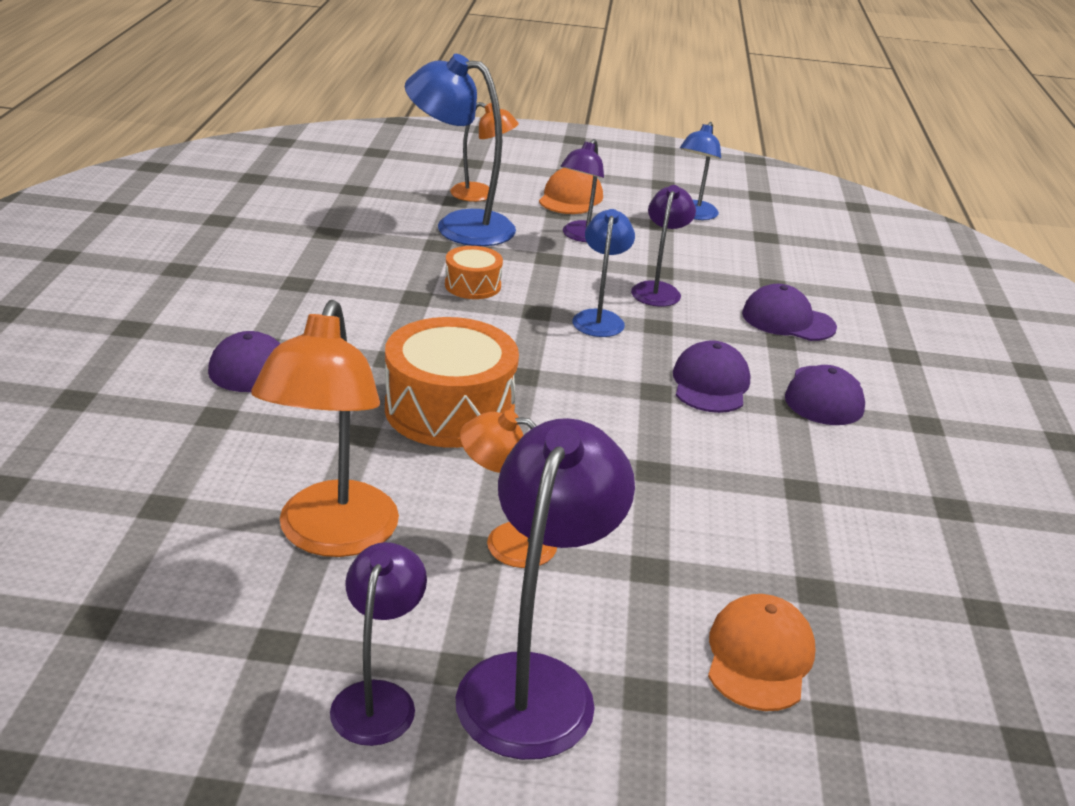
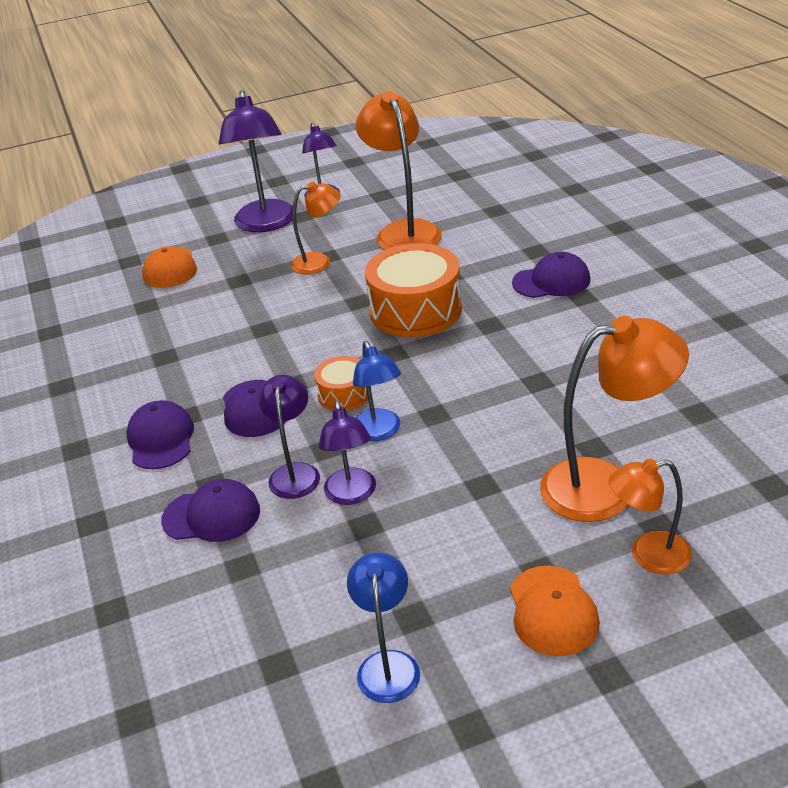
camera: 160 degrees right, 5 degrees up
blue lamp [405,54,516,246] -> orange lamp [540,316,689,522]
orange drum [445,246,503,299] -> orange drum moved to [314,356,368,411]
purple lamp [561,139,604,242] -> purple lamp moved to [259,375,320,499]

